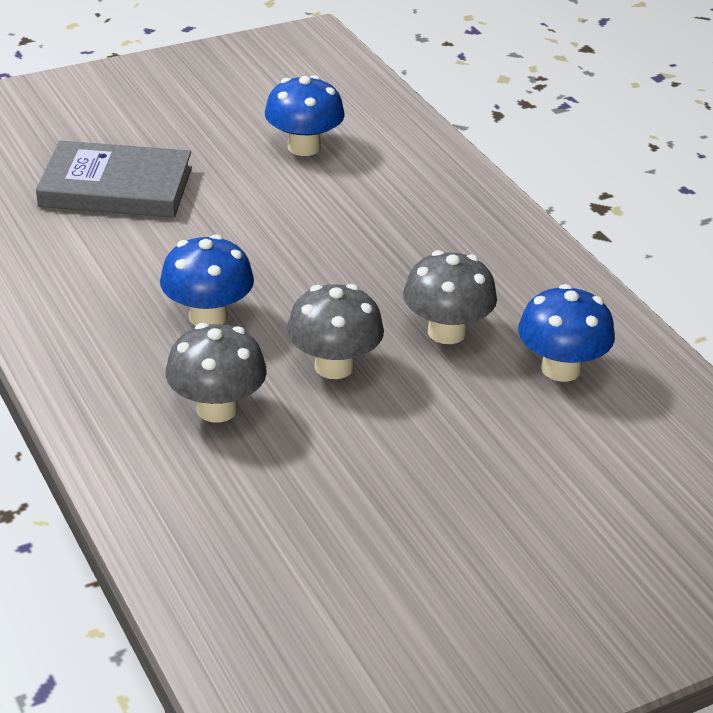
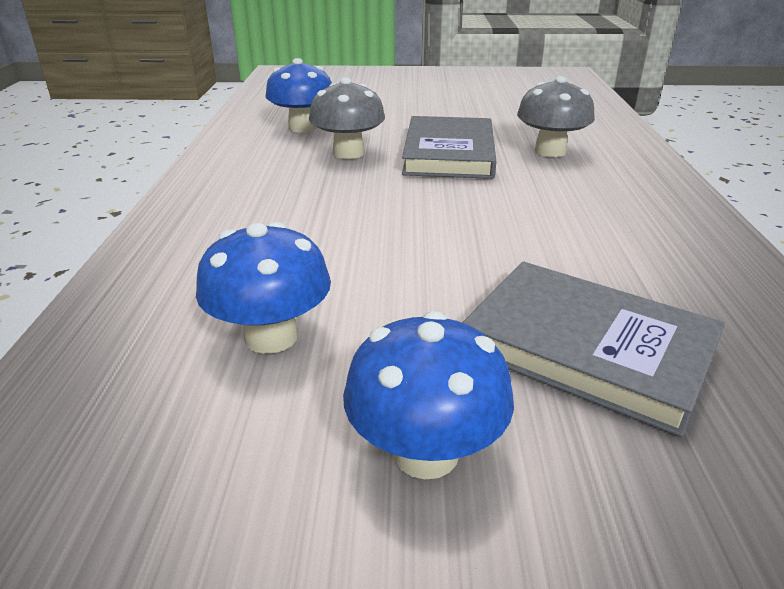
camera: 150 degrees left, 5 degrees down
blue mushroom [160,234,254,326] -> blue mushroom moved to [343,311,514,479]
grey mushroom [287,284,384,379] -> grey book [402,116,496,179]

